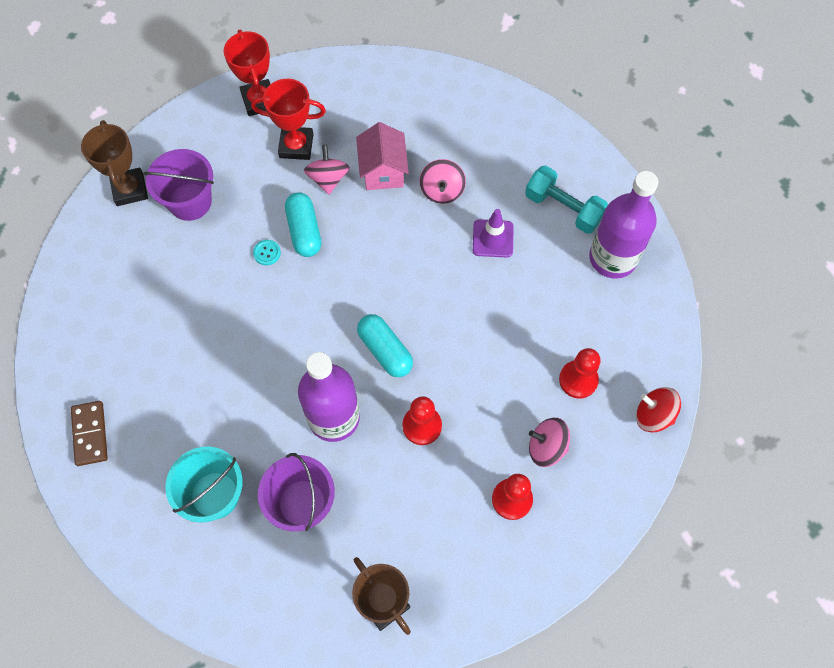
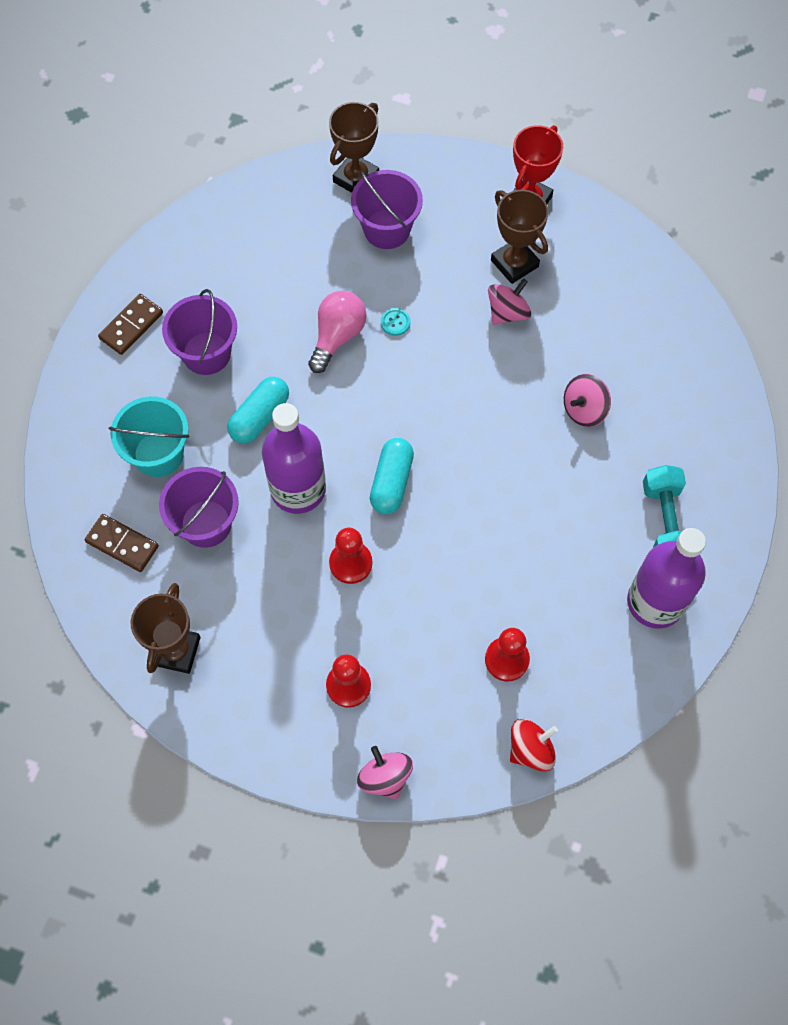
camera: 50 degrees right, 0 degrees up
red trophy [251,79,326,160] -> brown trophy [491,190,548,284]
turquoise capsule [285,192,321,257] -> turquoise capsule moved to [227,377,289,444]
pink house [356,122,409,190] -> none
purple traffic cone [473,209,514,257] -> none
pink spinning top [529,418,570,467] -> pink spinning top moved to [357,746,413,799]
red spinning top [636,387,681,432] -> red spinning top turned 75 degrees clockwise [510,719,558,772]
none -> brown domino [85,514,159,572]
none -> purple bucket [162,289,237,375]
none -> pink light bulb [308,291,367,373]

